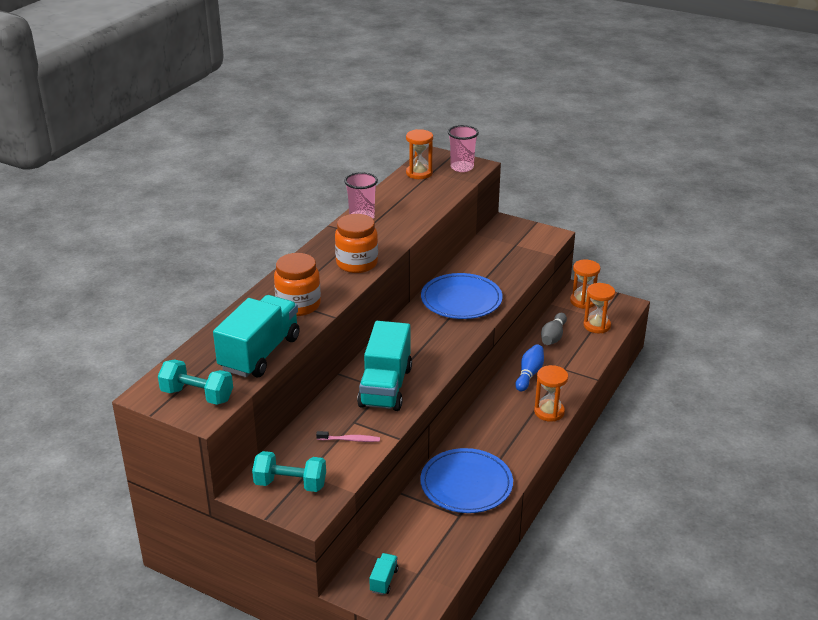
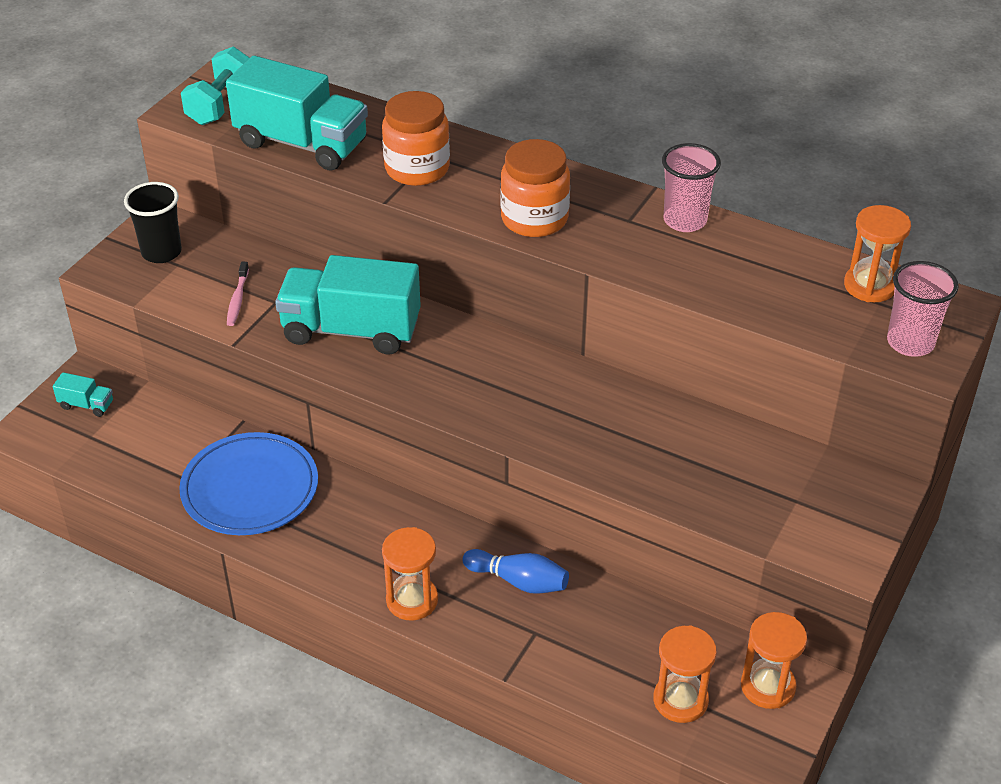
camera: 90 degrees right, 10 degrees up
turquoise dumbbell [252,451,326,492] -> black cup [124,182,182,263]
blue plate [421,273,503,319] -> none
grey bowling pin [541,313,567,345] -> none

